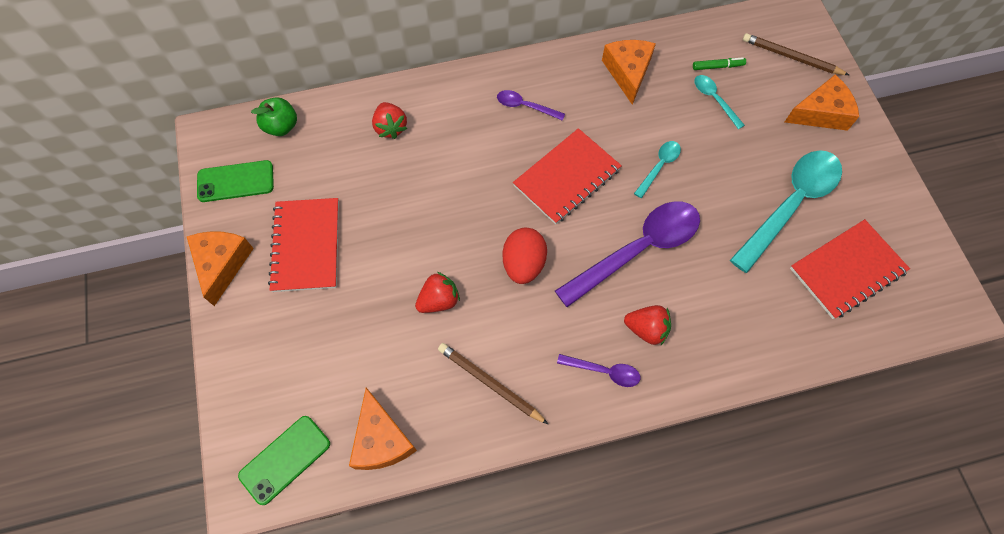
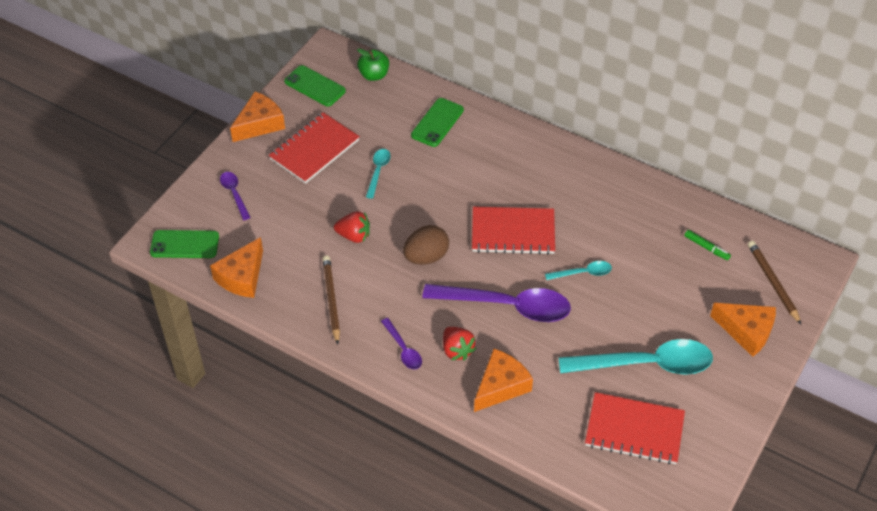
camera: 45 degrees right, 15 degrees down
red strawberry [372,102,407,139] -> green phone [411,98,464,147]
purple spoon [497,90,565,121] -> purple spoon moved to [220,172,251,220]
red egg [503,228,547,284] -> brown egg [403,225,449,265]
orange cheese [602,40,656,105] -> orange cheese moved to [474,348,533,412]
turquoise spoon [694,75,745,129] -> turquoise spoon moved to [366,149,391,199]

